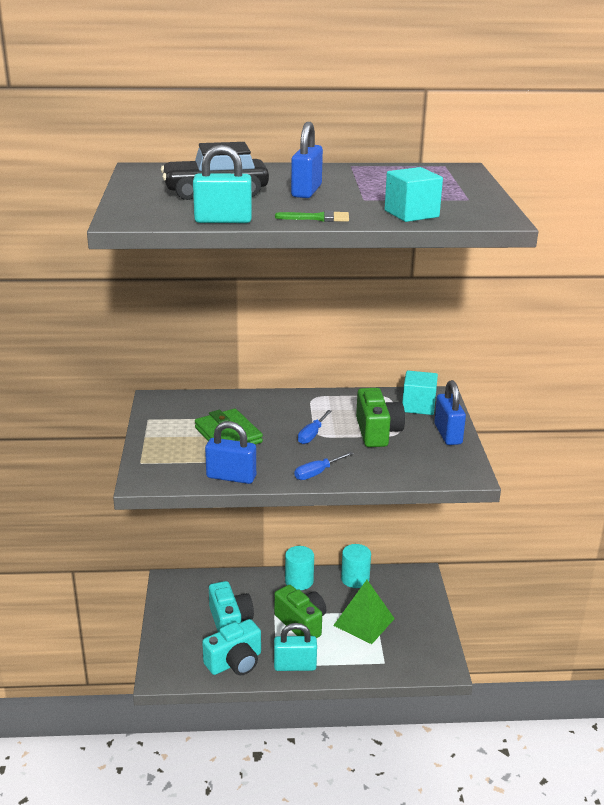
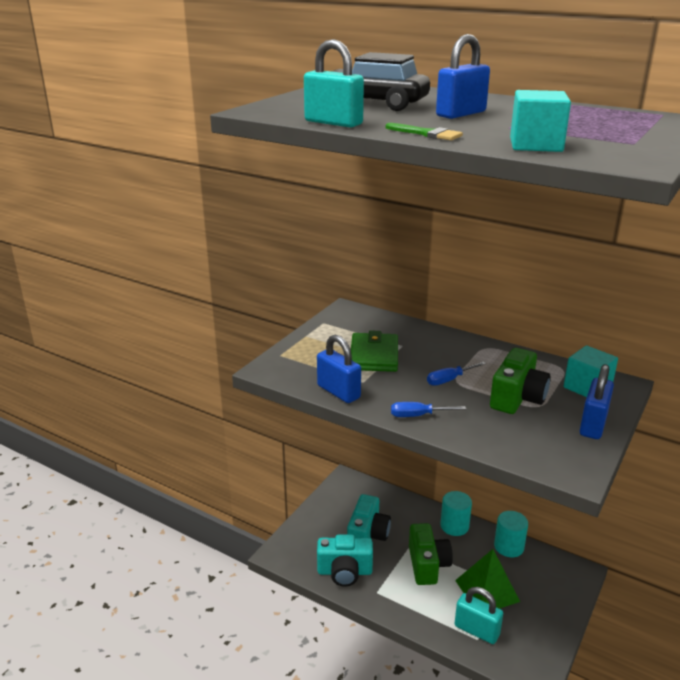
camera: 35 degrees right, 0 degrees up
turquoise padlock [274,623,317,671] -> turquoise padlock moved to [454,587,503,644]

